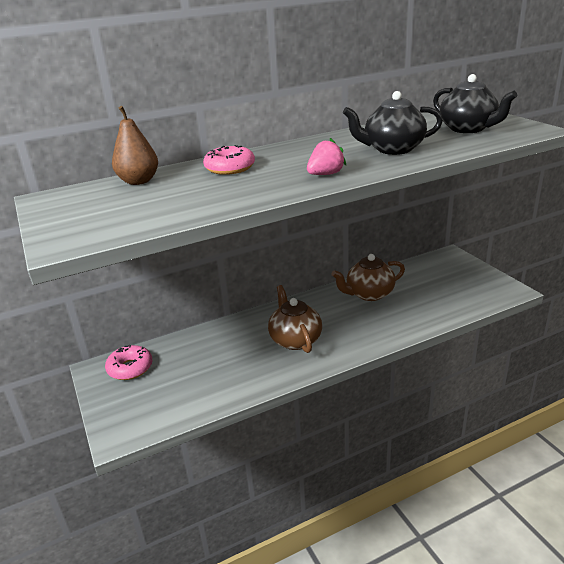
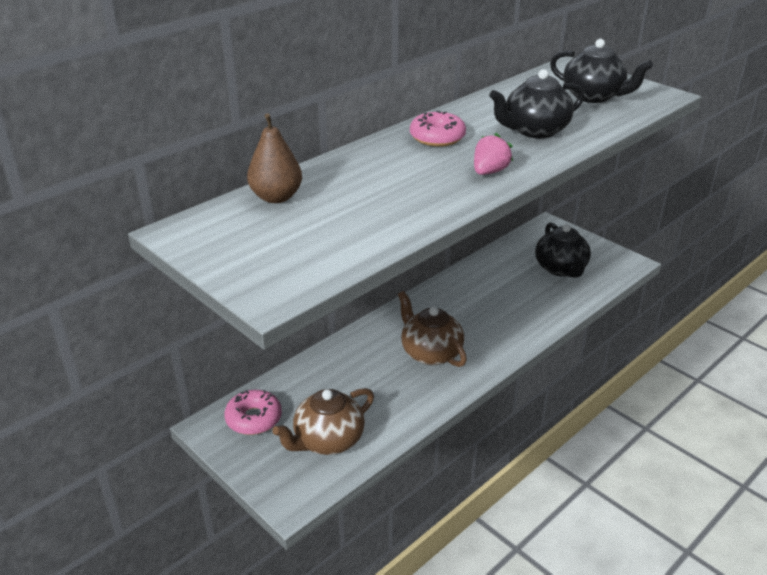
camera: 20 degrees left, 5 degrees up
pink donut [203,145,255,175] -> pink donut moved to [410,111,466,147]
brown teapot [331,254,405,301] -> brown teapot moved to [272,388,374,455]
none -> black teapot [535,223,591,278]

